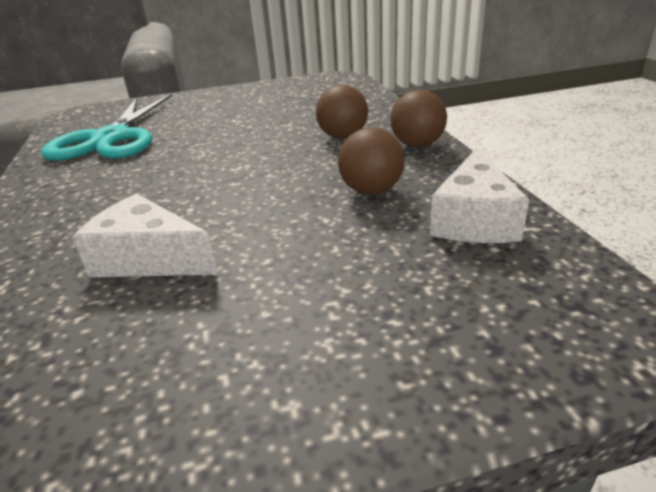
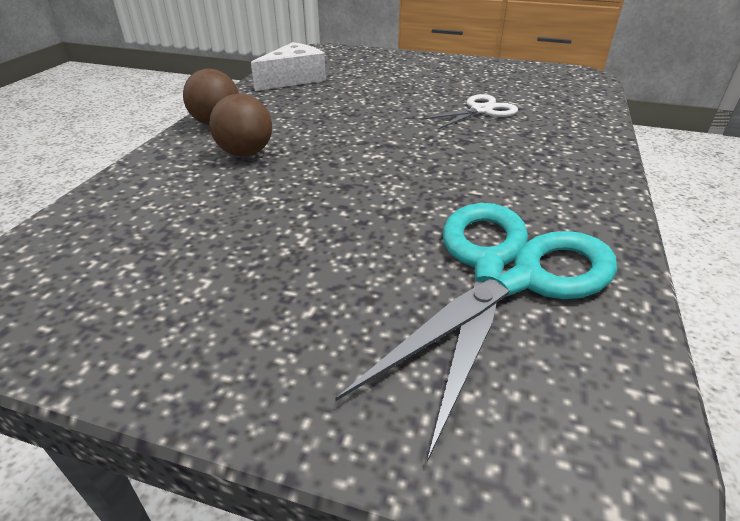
camera: 150 degrees left, 5 degrees up
white cheese [72,193,218,277] -> white scissors [421,94,518,130]
brown ball [338,127,405,195] -> none

